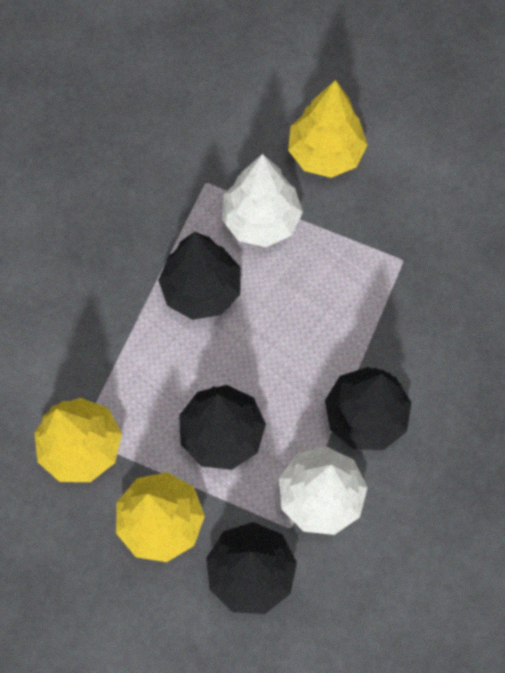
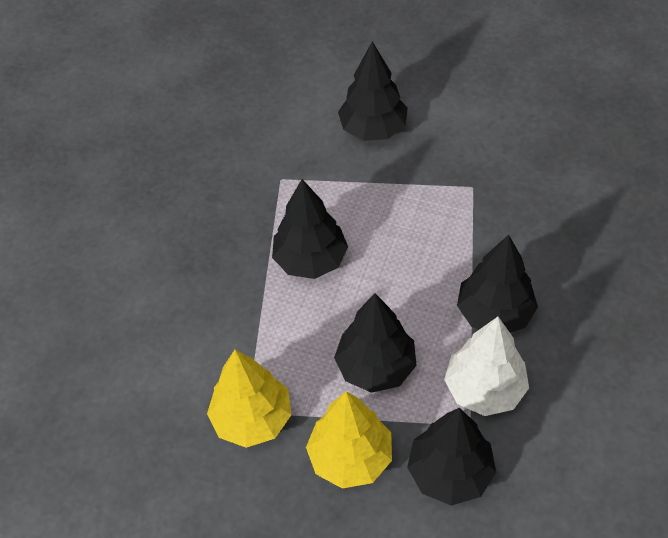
camera: 15 degrees left, 15 degrees down
white tree [222,154,303,247] -> none
yellow tree [288,80,368,178] -> black tree [338,41,408,141]

